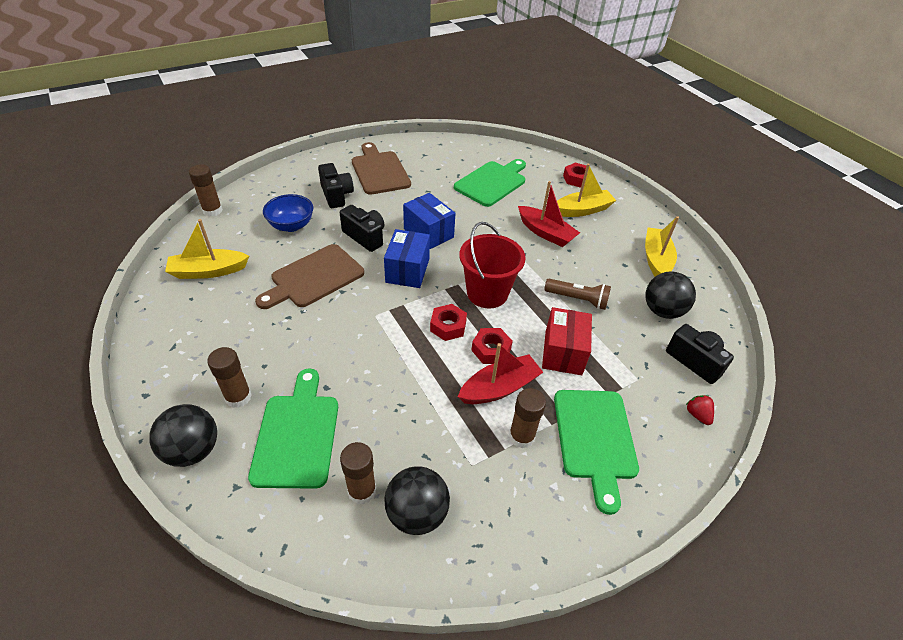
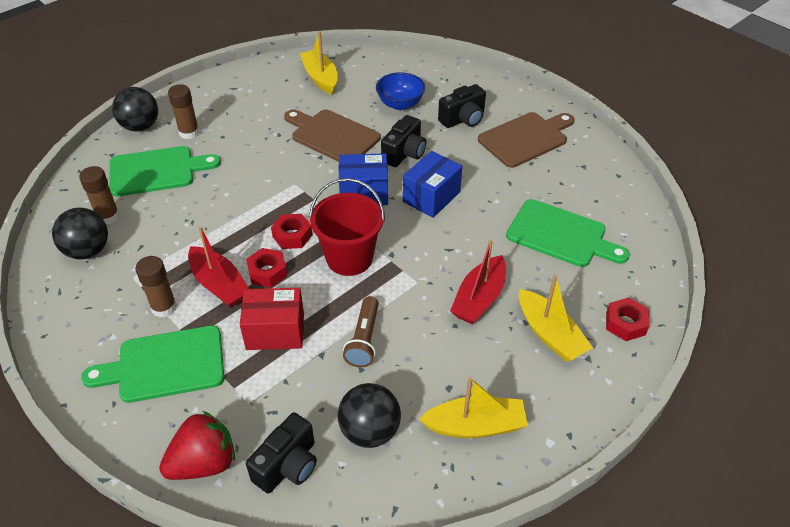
camera: 80 degrees right, 0 degrees up
brown glue stick [189,164,223,217] -> none
red strawberry [686,395,714,425] -> red strawberry [159,411,235,480], size x2.08

